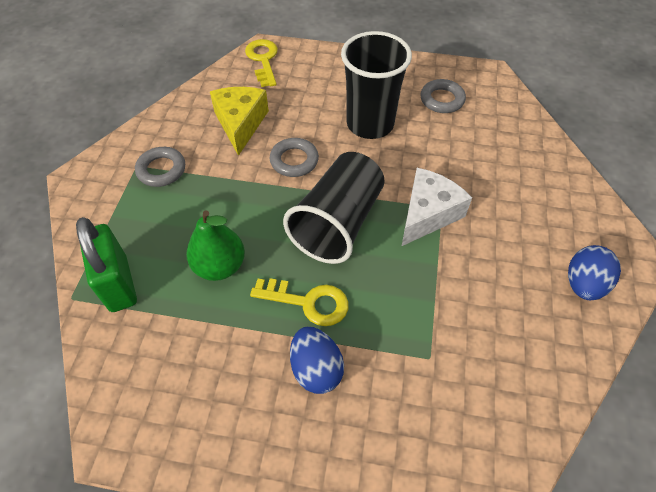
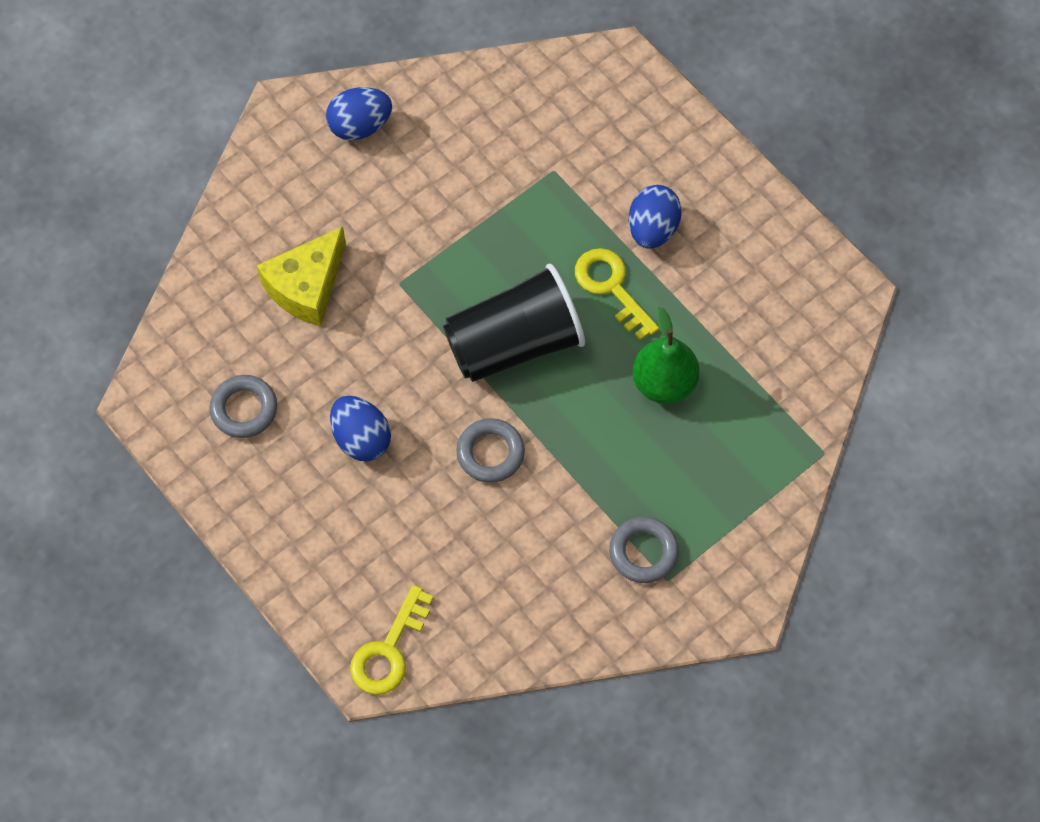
camera: 140 degrees left, 10 degrees up
green padlock [76,217,137,312] -> none
yellow cheese [210,87,269,156] -> yellow cheese moved to [257,226,346,326]
black cup [341,31,412,139] -> blue egg [330,396,391,462]
white cheese [402,168,472,246] -> none

